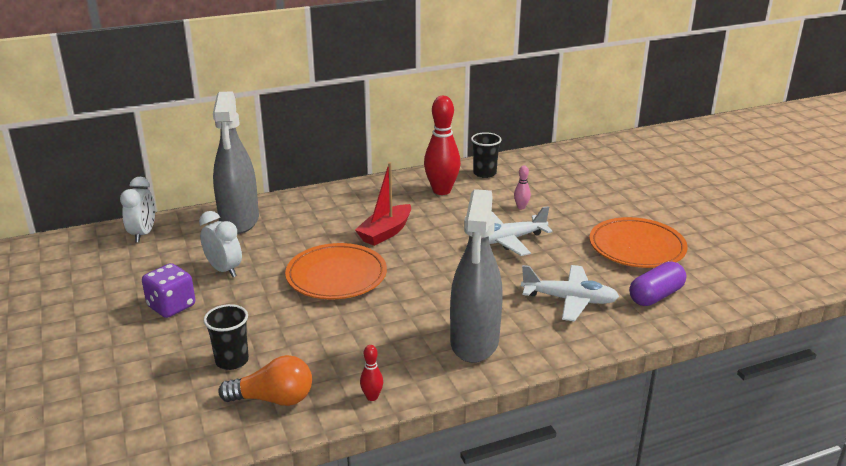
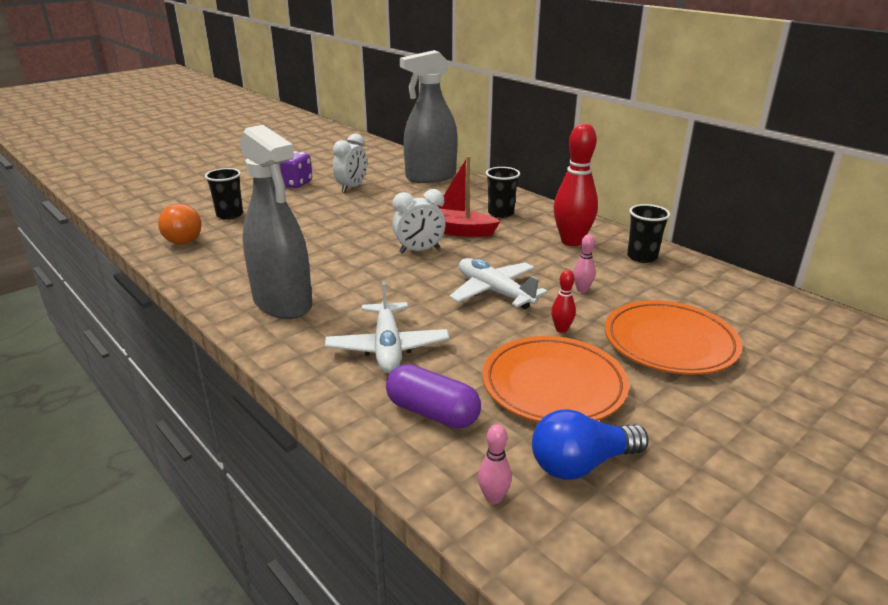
camera: 70 degrees right, 0 degrees up
white clock [120,177,155,243] -> white clock moved to [392,189,446,254]
orange plate [285,243,387,299] -> orange plate moved to [605,300,743,375]
red bowling pin [360,345,383,401] -> red bowling pin moved to [551,270,576,333]
grey spray bottle [450,189,503,363] -> grey spray bottle turned 120 degrees counterclockwise [239,125,312,319]
none -> pink bowling pin [478,424,512,504]
none -> black cup [486,167,520,218]
none -> blue light bulb [532,409,649,480]

